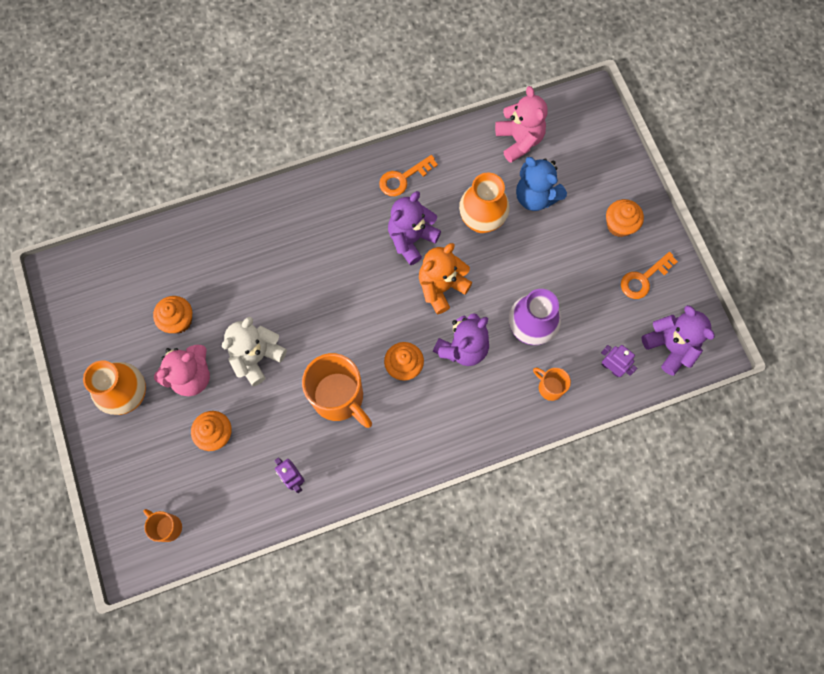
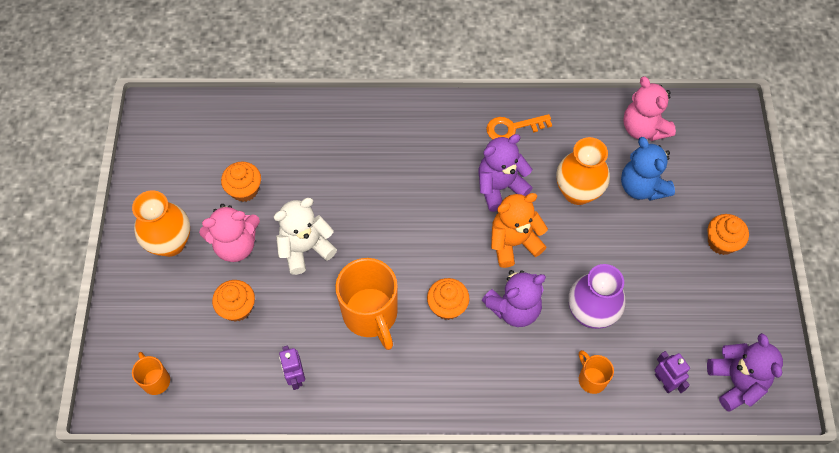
camera: 20 degrees right, 10 degrees down
pink teddy bear [495,86,548,163] -> pink teddy bear turned 150 degrees clockwise [623,76,676,141]
orange key [621,252,678,299] -> none

